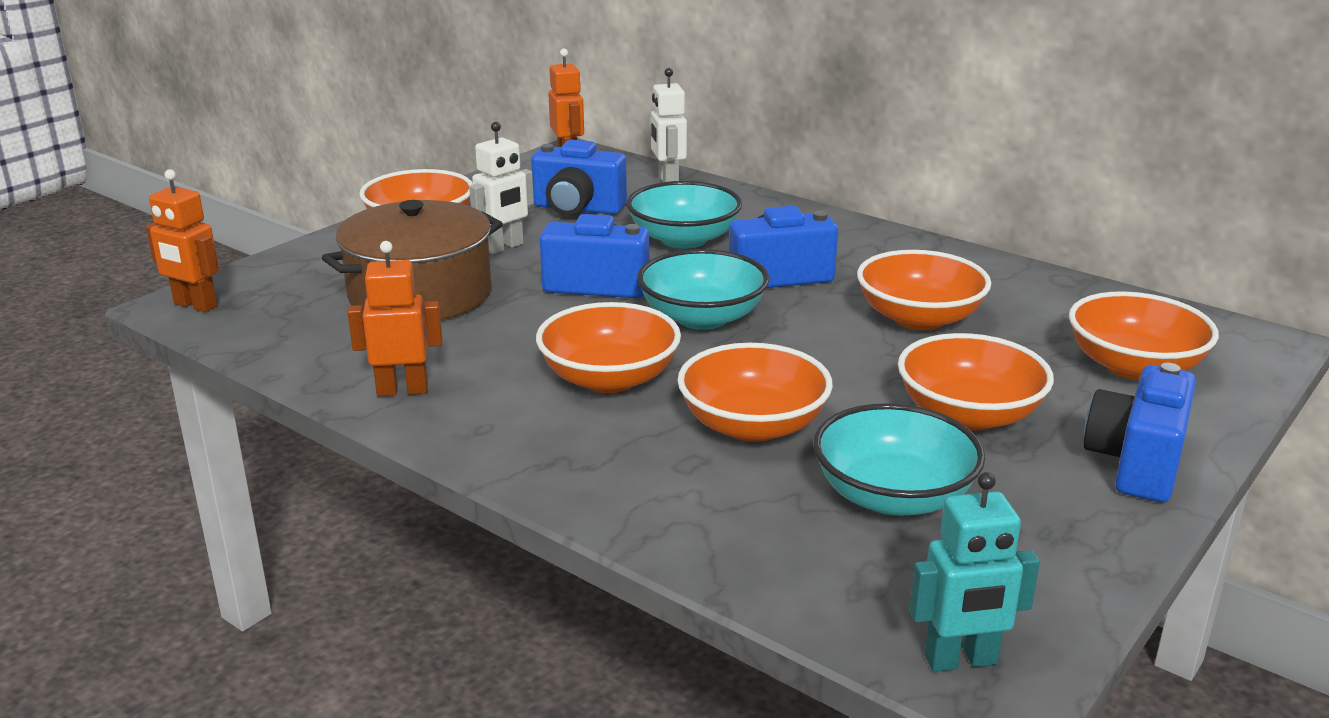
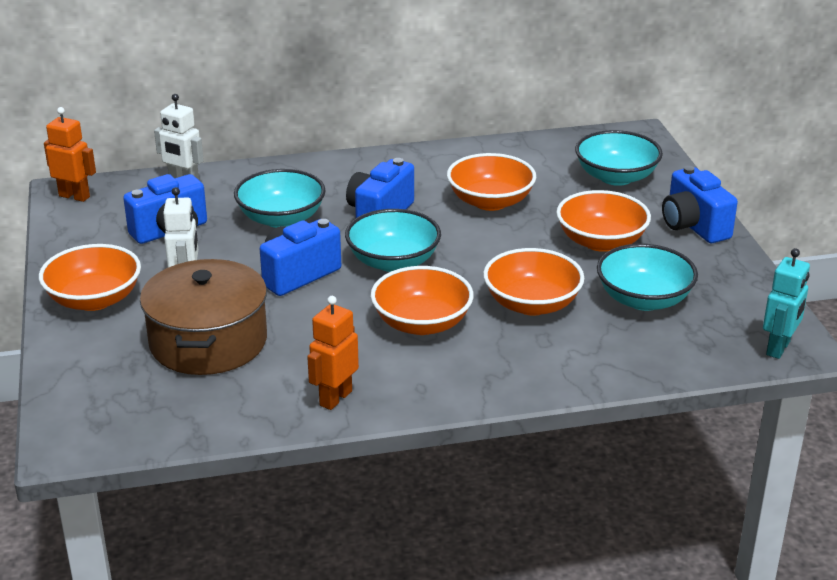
camera: 50 degrees left, 5 degrees up
orange robot [146,169,219,312] -> none
orange bowl [1069,291,1219,380] -> turquoise bowl [575,130,663,186]

